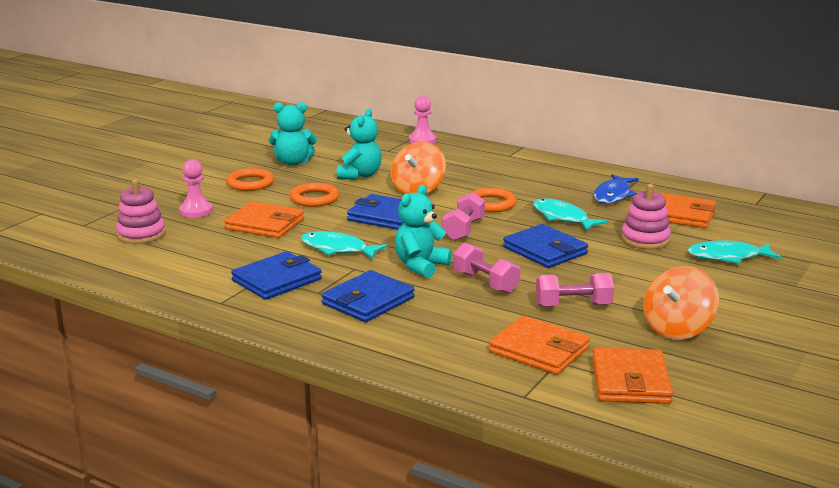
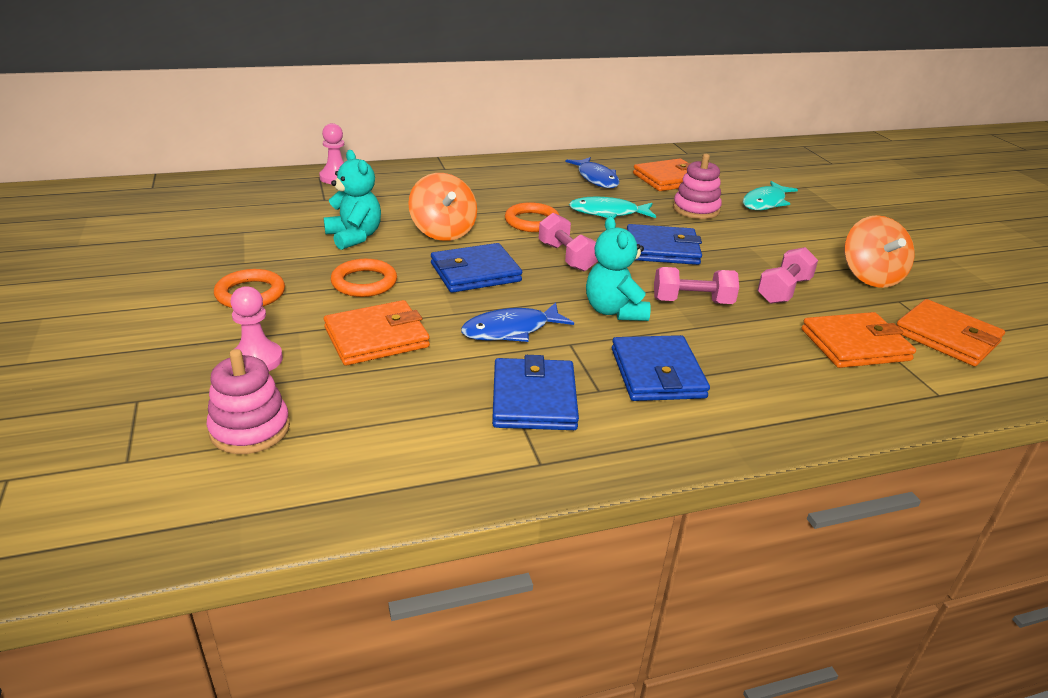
camera: 50 degrees left, 10 degrees up
turquoise teddy bear [269,102,317,166] -> none
turquoise fish [301,231,387,259] -> blue fish [461,302,574,342]

